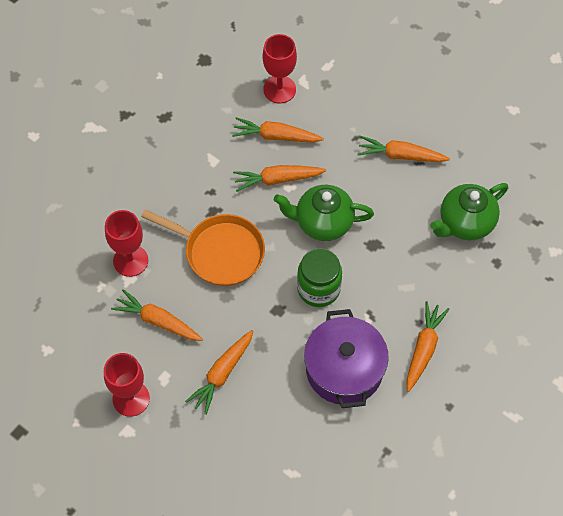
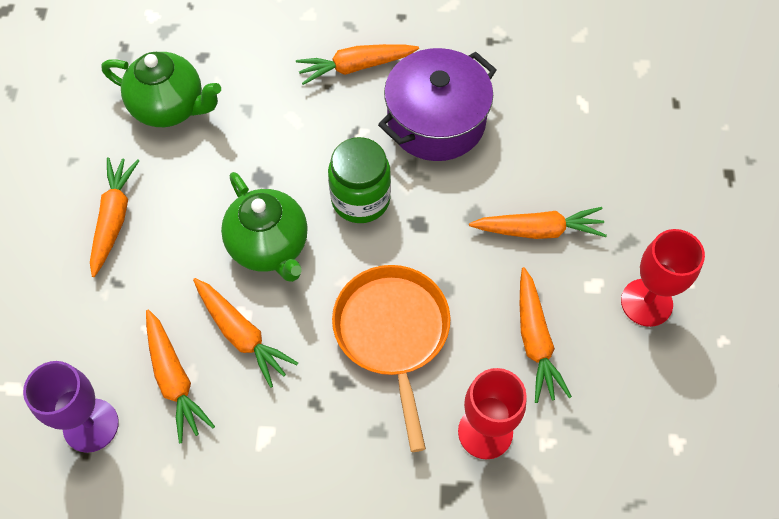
camera: 125 degrees left, 0 degrees up
red goblet [262,34,297,104] -> purple goblet [23,361,119,453]
orange carrot [358,136,450,162] -> orange carrot turned 150 degrees counterclockwise [90,157,140,277]

